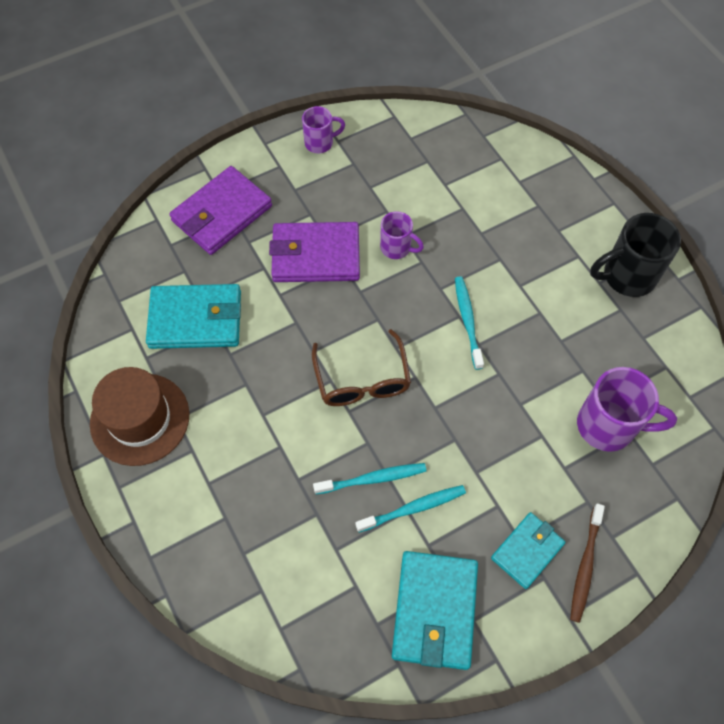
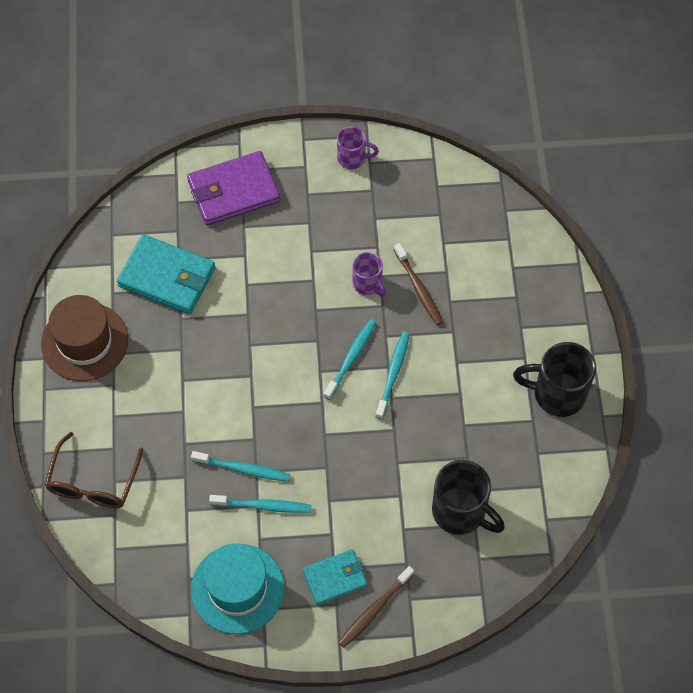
camera: 25 degrees right, 0 degrees up
purple wallet [269,222,360,282] -> none
brown glasses [312,329,411,406] -> brown glasses moved to [44,432,143,508]
turquoise wallet [392,551,478,670] -> turquoise hat [191,543,284,634]
purple mug [577,367,677,452] -> black mug [432,460,505,535]
none -> turquoise toothbrush [323,319,376,400]
none -> brown toothbrush [394,243,443,325]

